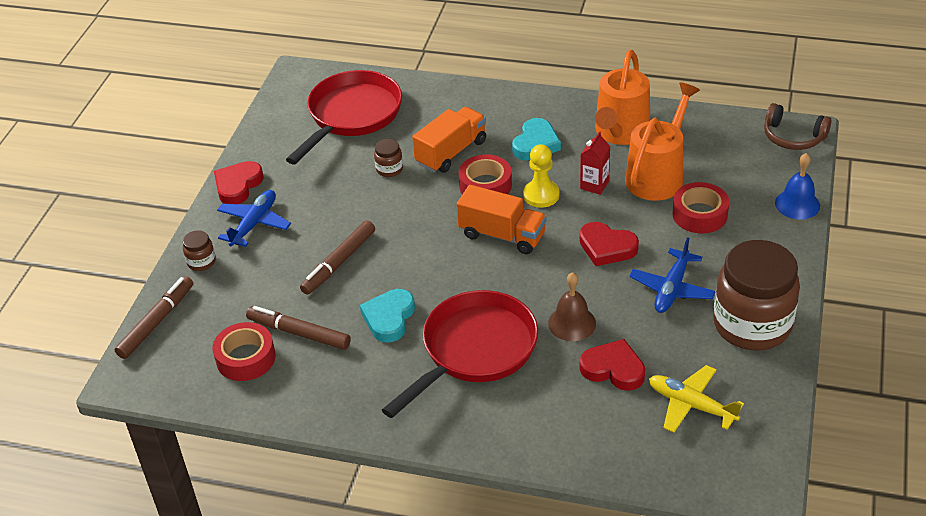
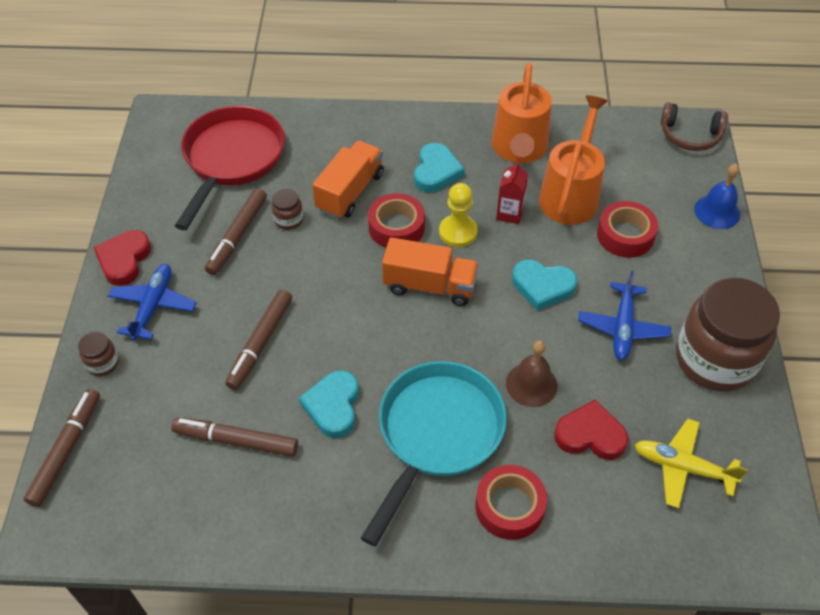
camera: 15 degrees left, 10 degrees up
red tape [213,322,276,381] -> red tape moved to [475,465,547,540]
red pan [382,290,538,418] -> turquoise pan [361,361,507,546]
red heart [580,222,639,266] -> turquoise heart [512,260,577,311]
none -> brown marker [205,188,267,275]

